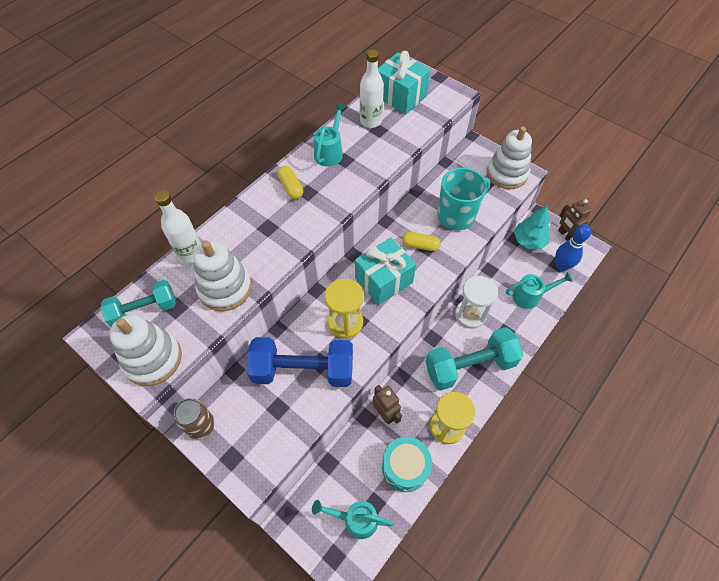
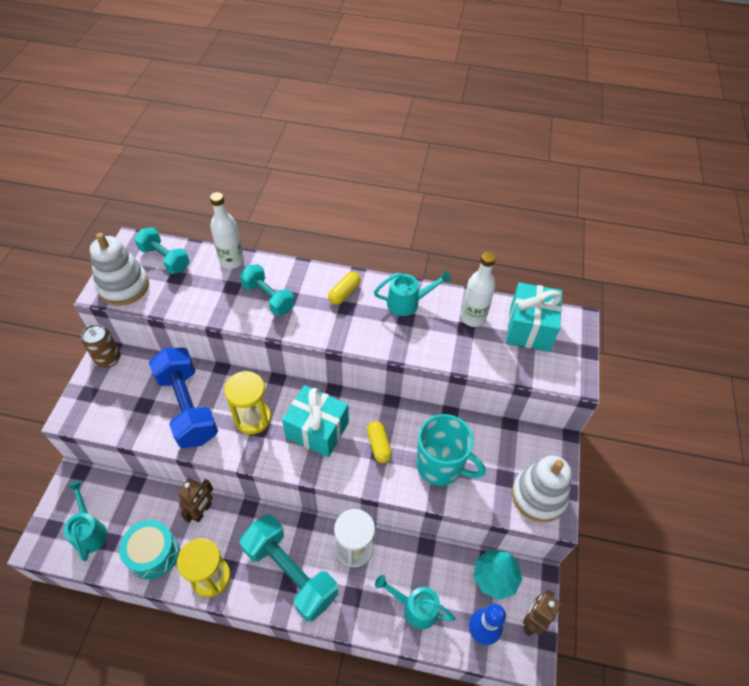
camera: 60 degrees right, 5 degrees down
white stacking toy [194,240,252,311] -> none
turquoise watering can [506,272,573,309] -> turquoise watering can turned 150 degrees clockwise [375,575,456,629]
none -> turquoise dumbbell [240,264,295,316]

